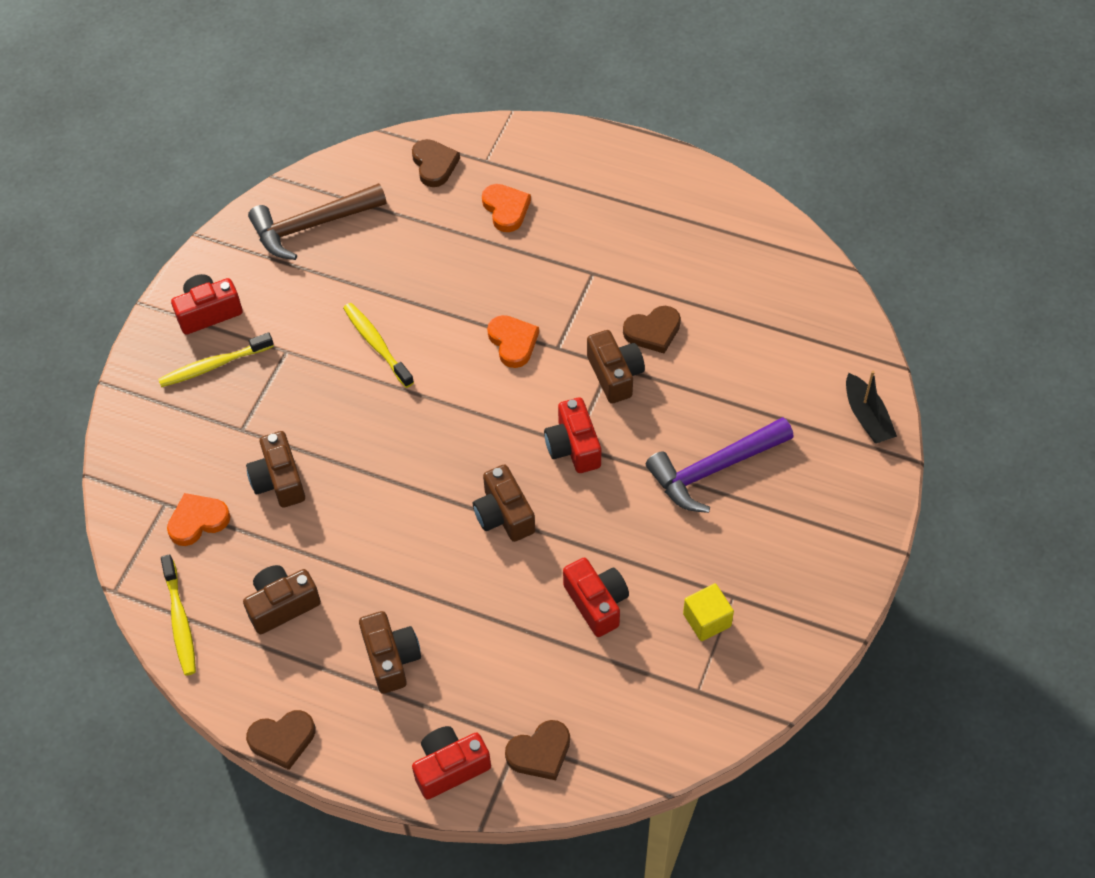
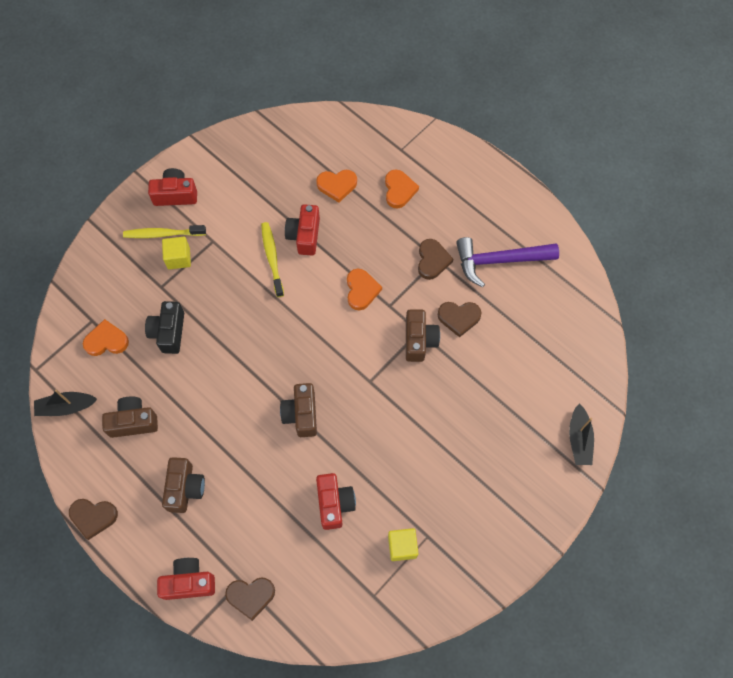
camera: 20 degrees right, 10 degrees up
yellow toothbrush [161,554,196,676] -> black boat [34,390,97,416]
brown camera [246,431,305,508] -> black camera [145,301,184,354]
brown hammer [248,183,387,260] -> none
brown heart [412,139,460,187] -> brown heart moved to [418,239,453,280]
red camera [544,397,601,473] -> red camera moved to [285,204,320,256]
purple hammer [646,417,794,513] -> purple hammer moved to [456,237,559,287]
none -> yellow cube [162,237,191,269]
none -> orange heart [316,170,357,202]

